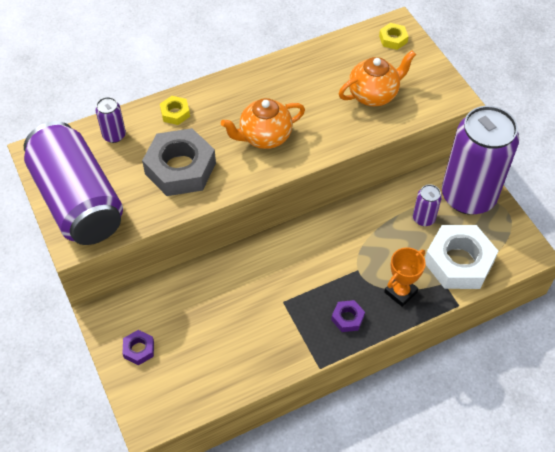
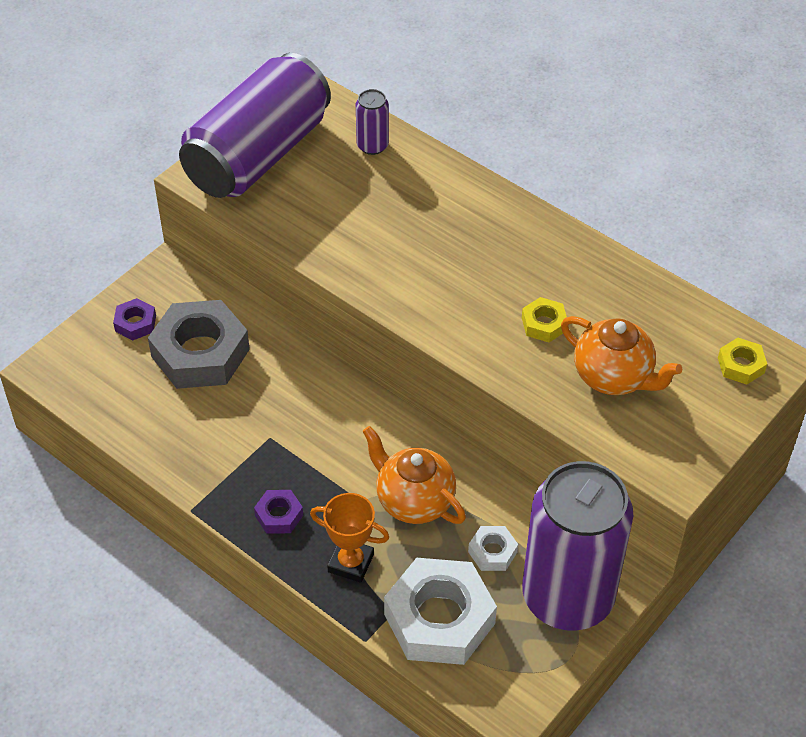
camera: 65 degrees right, 5 degrees down
grey nut [142,128,216,196] -> grey nut moved to [148,300,250,389]
yellow nut [160,96,190,125] -> yellow nut moved to [522,297,567,342]
orange teapot [221,98,305,149] -> orange teapot moved to [362,426,466,524]
purple can [413,184,442,226] -> white nut [468,526,518,571]

